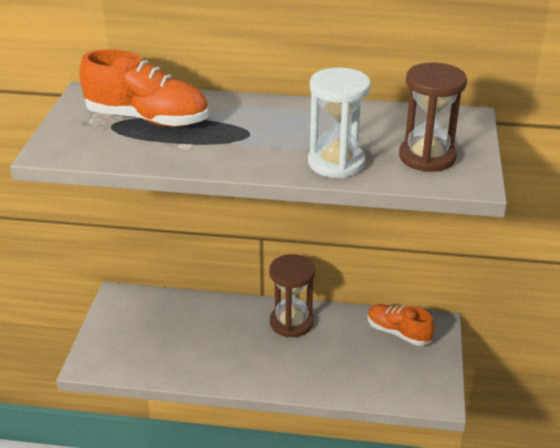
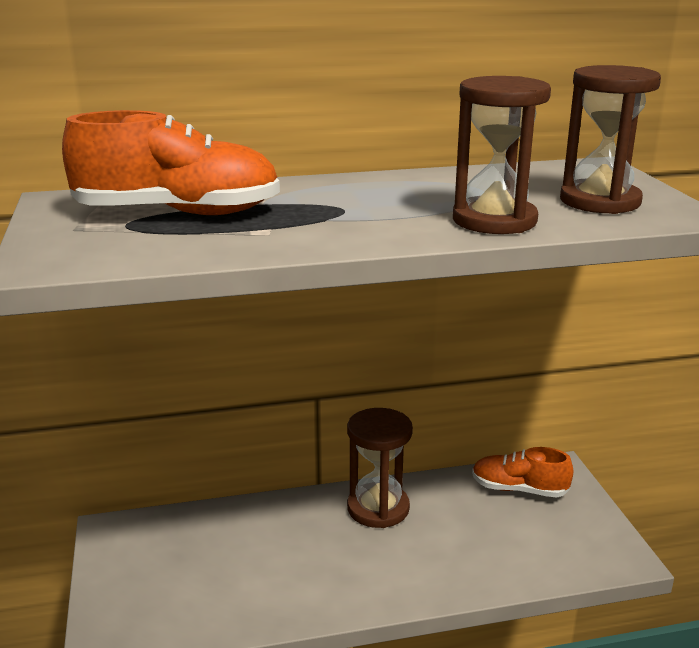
camera: 20 degrees left, 10 degrees down
white hourglass [308,68,371,178] -> brown hourglass [453,76,551,234]

